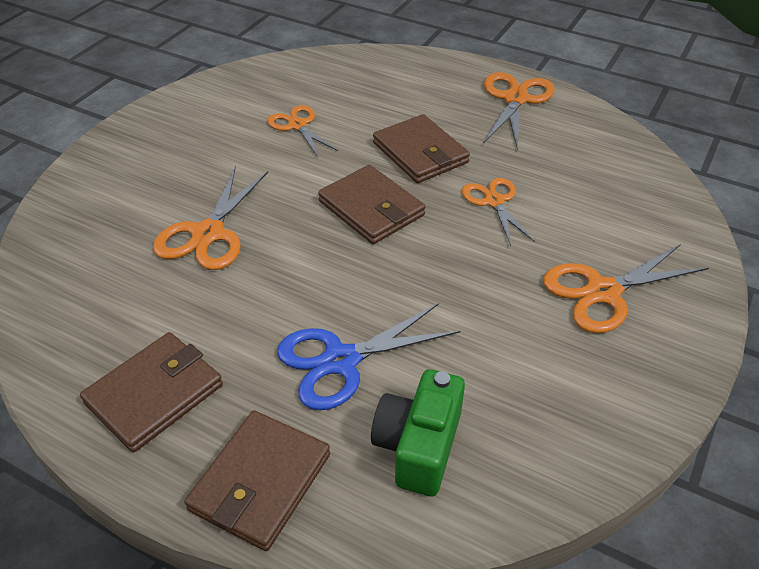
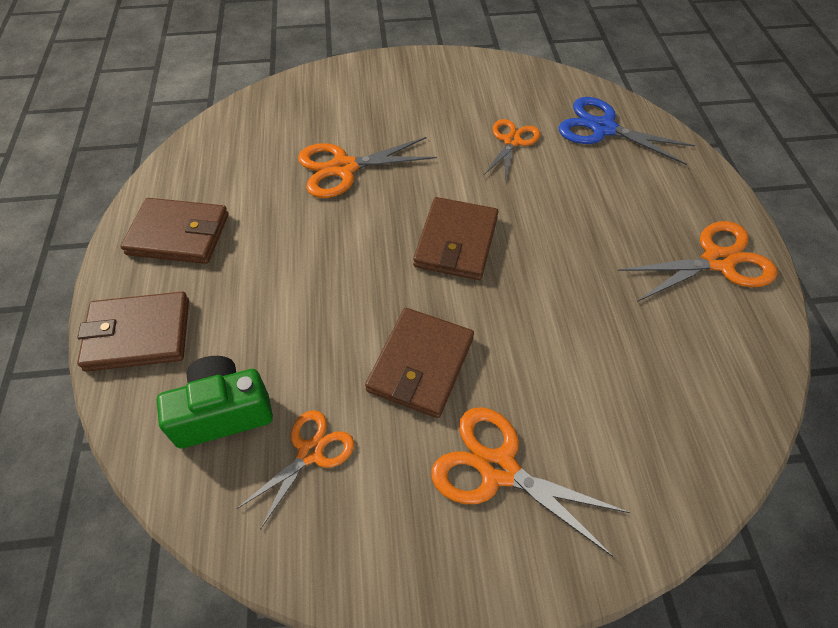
camera: 55 degrees right, 10 degrees up
blue scissors [277,303,461,410] -> blue scissors moved to [558,97,695,165]
brown wallet [373,114,470,183] -> brown wallet moved to [365,308,474,418]
orange scissors [462,178,535,246] -> orange scissors moved to [237,410,354,530]

